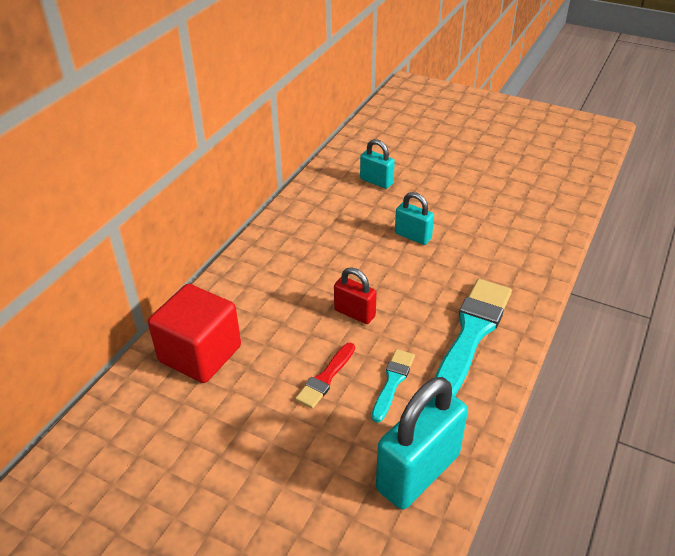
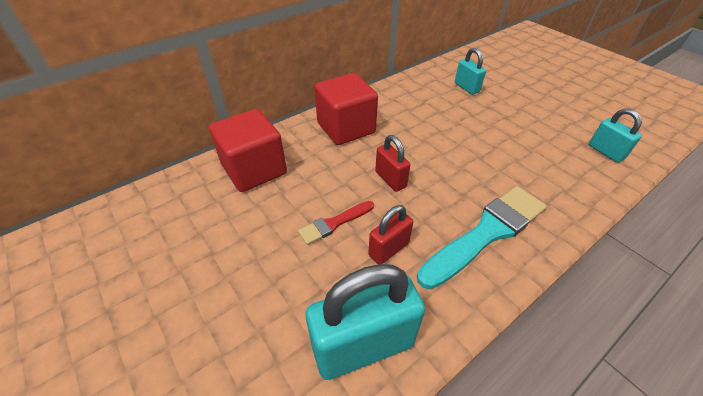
camera: 25 degrees right, 5 degrees up
turquoise brush [372,349,415,423] -> red padlock [368,205,413,264]
turquoise padlock [395,192,434,245] -> turquoise padlock moved to [589,108,642,163]
none -> red cube [314,73,378,145]

